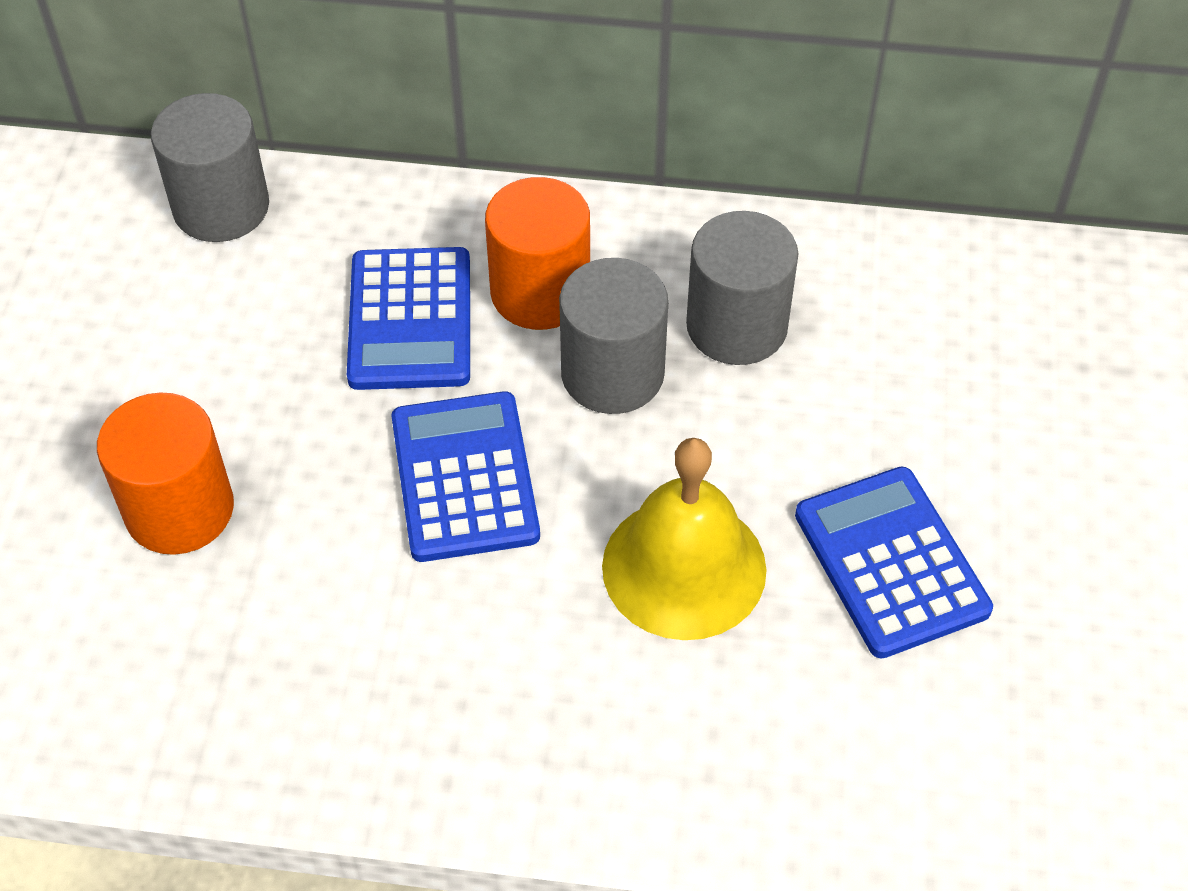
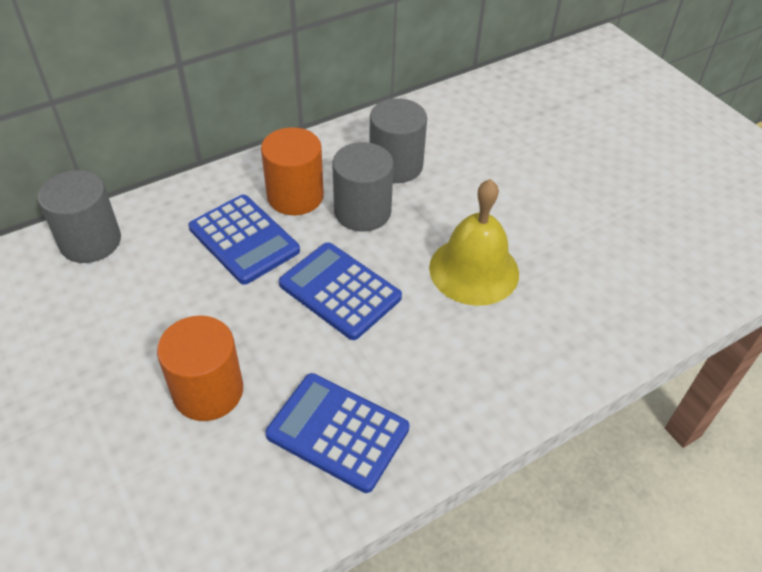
camera: 40 degrees left, 5 degrees down
blue calculator [795,466,993,659] -> blue calculator moved to [265,373,409,493]

